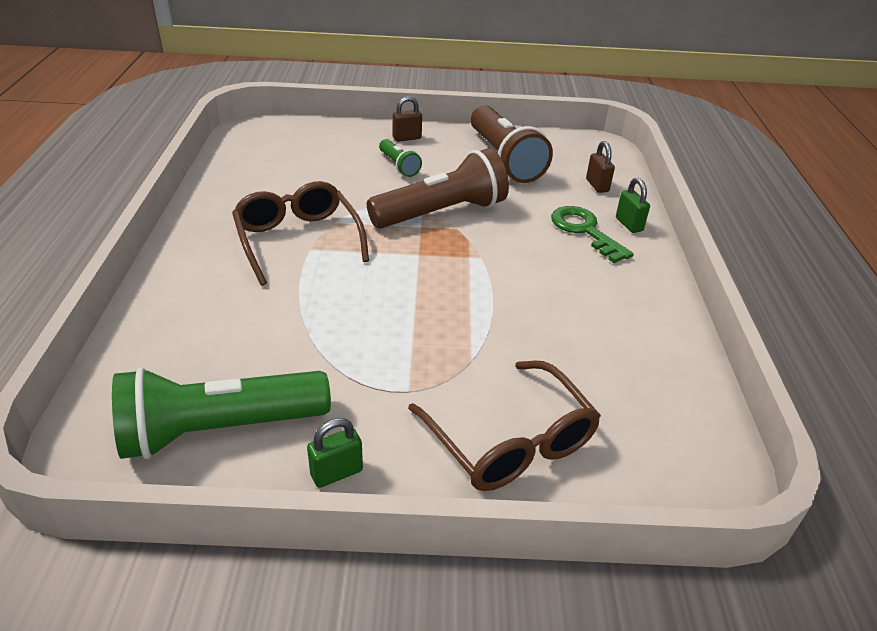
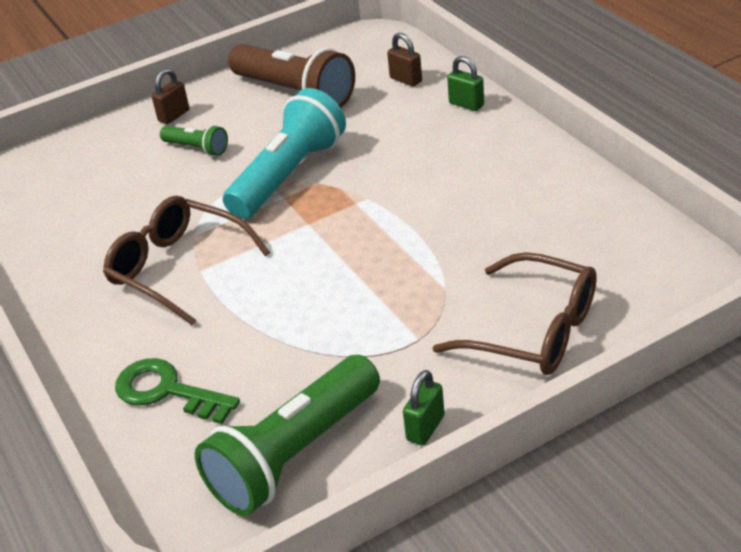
camera: 25 degrees left, 0 degrees up
brown flashlight [367,148,509,228] -> turquoise flashlight [223,88,346,219]
green key [551,206,634,263] -> green key moved to [115,358,240,424]

